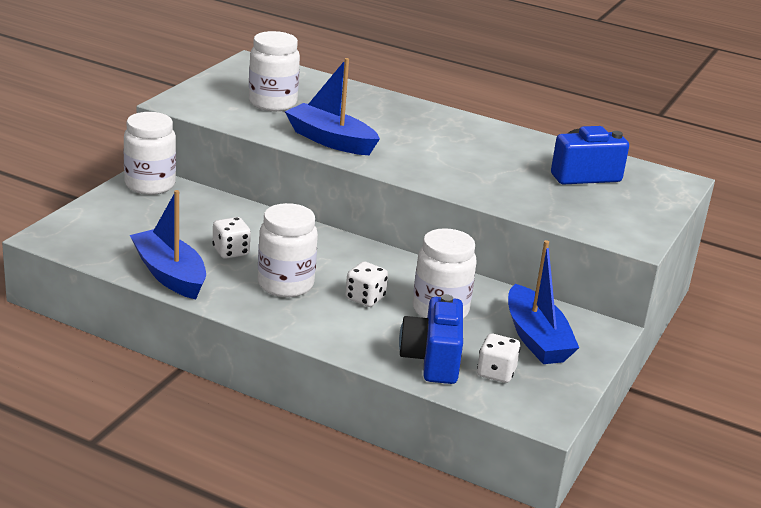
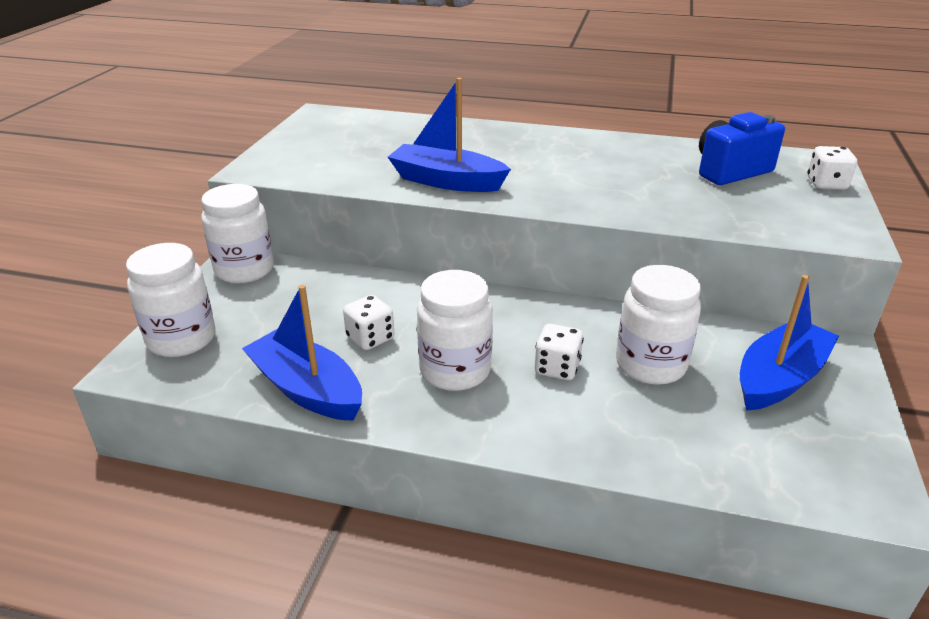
camera: 10 degrees left, 5 degrees up
white jar [249,31,300,111] -> white jar moved to [126,243,215,357]
blue camera [399,294,463,384] -> none
white dice [477,334,521,383] -> white dice moved to [808,146,857,190]
blue boat [508,240,579,364] -> blue boat turned 105 degrees counterclockwise [740,275,839,411]

